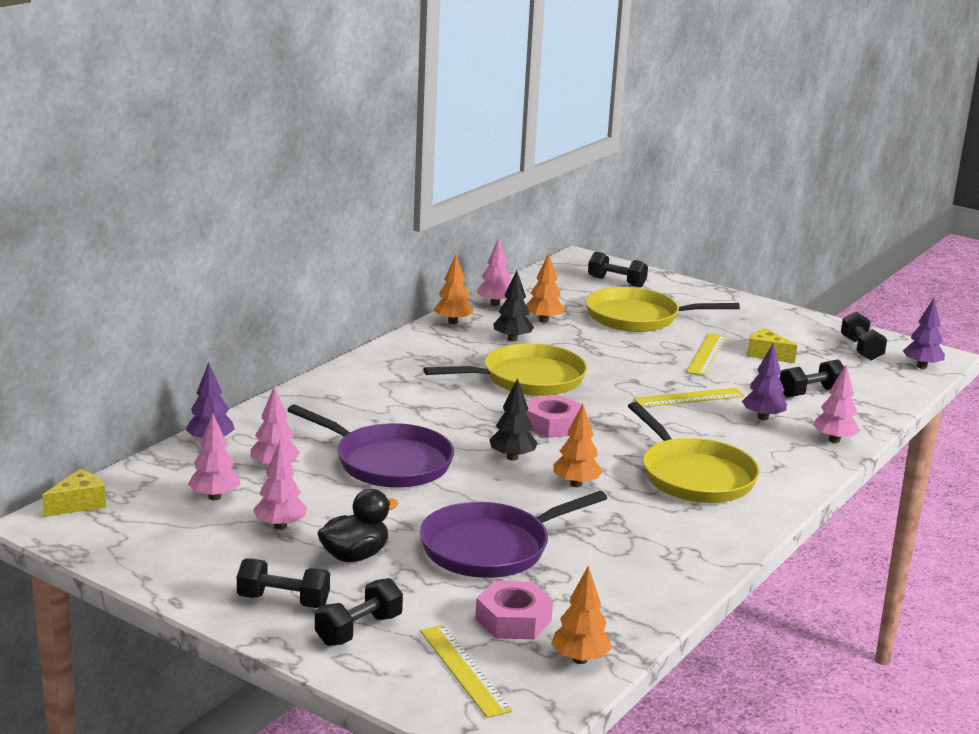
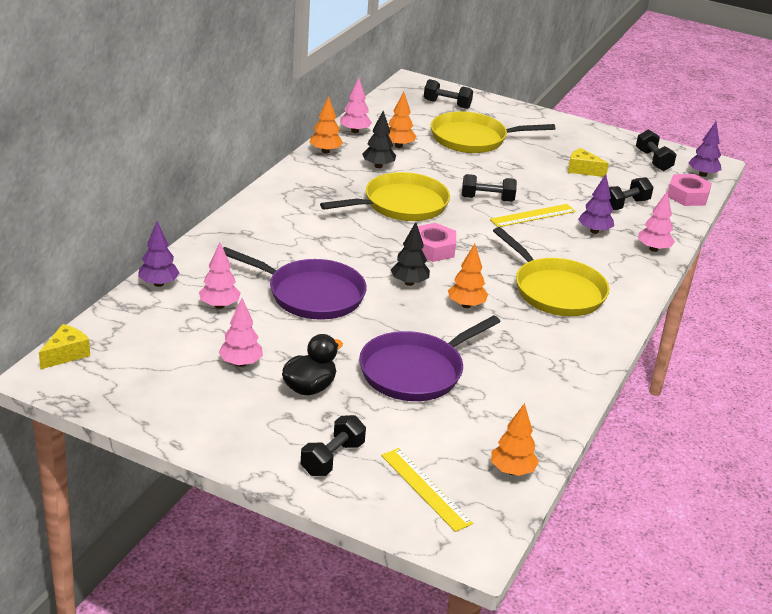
camera: 10 degrees left, 10 degrees up
pink tree [188,413,241,500] -> none
black dumbbell [237,559,330,608] -> black dumbbell moved to [462,174,517,202]
pink nut [475,581,553,639] -> pink nut moved to [668,174,712,206]
yellow ruler [686,333,726,376] -> none

